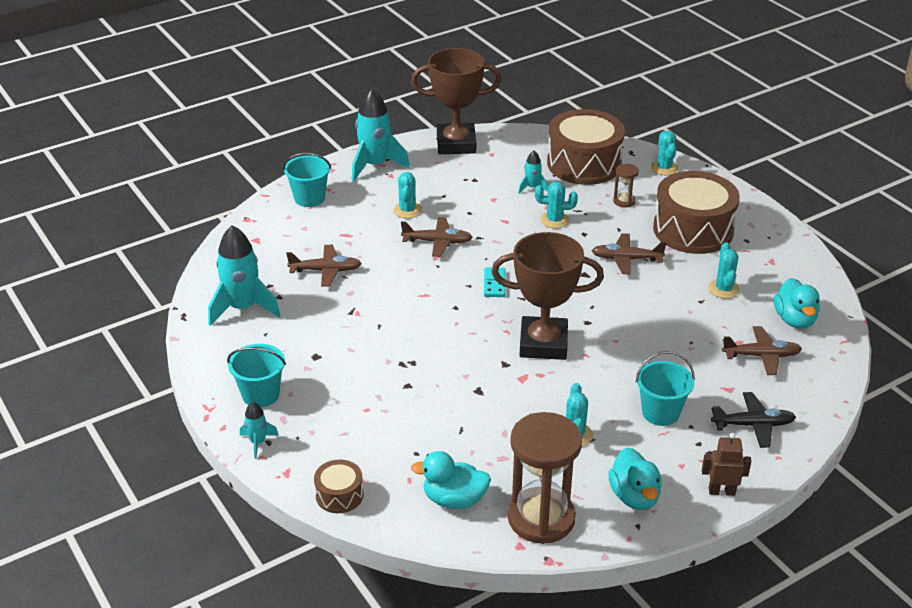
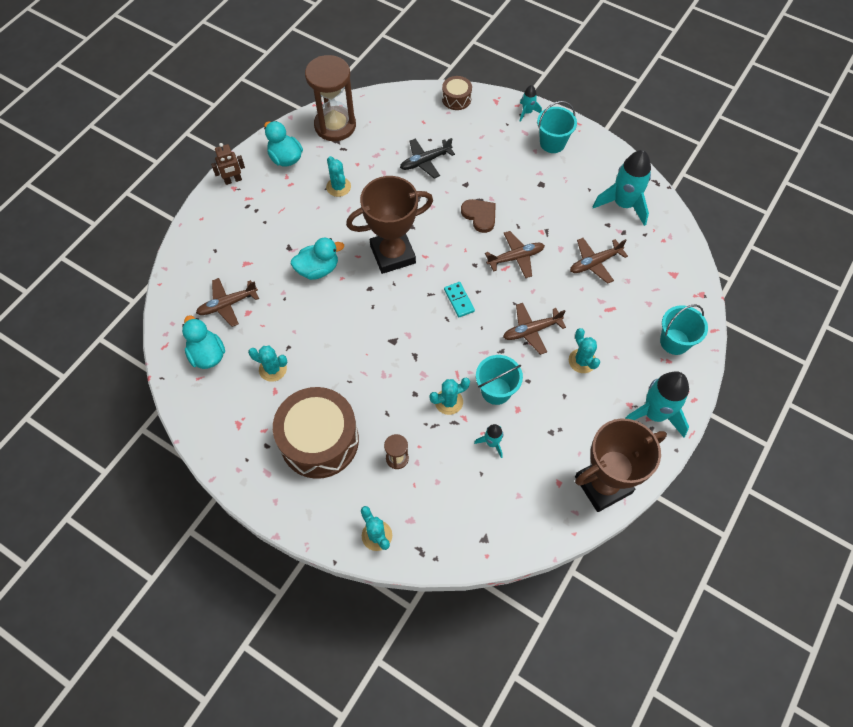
camera: 155 degrees right, 25 degrees up
turquoise duck [411,451,491,509] -> turquoise duck moved to [291,237,344,280]
brown drum [547,109,625,185] -> none
brown plane [592,233,667,275] -> brown plane moved to [485,231,545,278]
turquoise bucket [636,351,695,426] -> turquoise bucket moved to [476,355,523,405]
turquoise cactus [708,242,740,299] -> turquoise cactus turned 45 degrees counterclockwise [248,346,287,382]
black plane [711,392,796,448] -> black plane moved to [400,138,455,179]
none -> brown heart [461,199,496,233]

